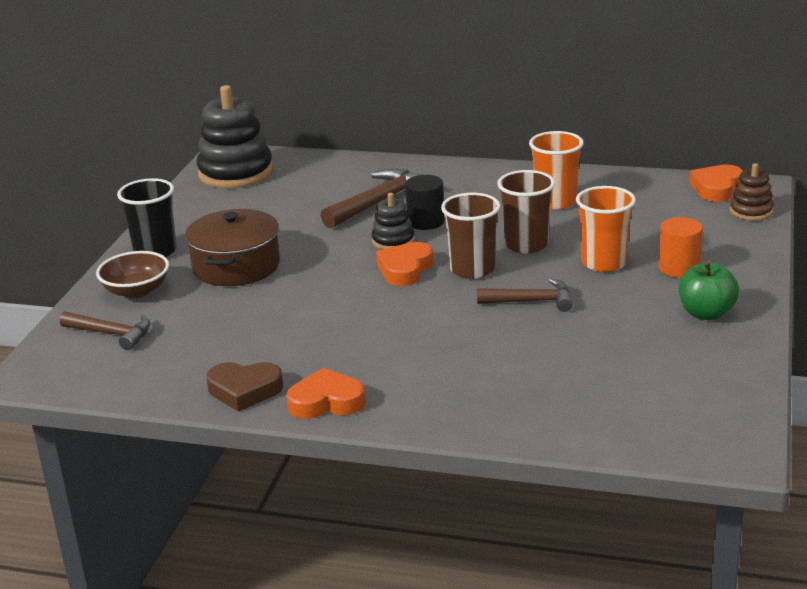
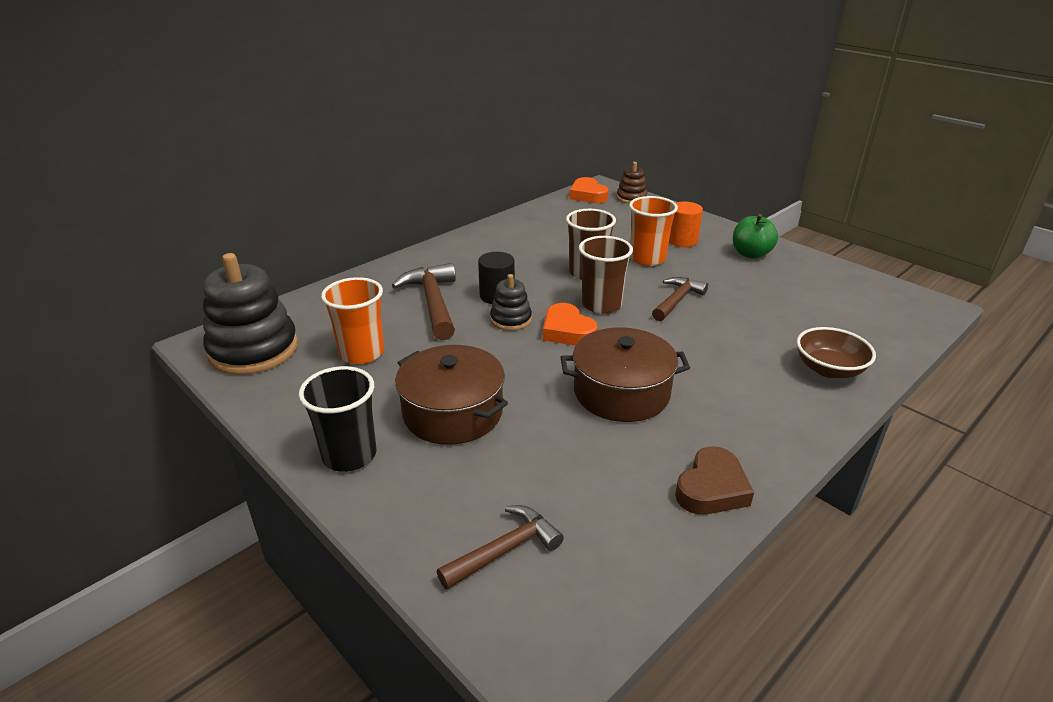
camera: 60 degrees left, 5 degrees up
brown bowl [96,251,169,298] -> brown bowl moved to [797,327,876,378]
orange heart [286,368,365,419] -> none
orange cup [529,131,584,210] -> orange cup moved to [321,277,384,364]
none -> brown pot [561,327,690,422]

